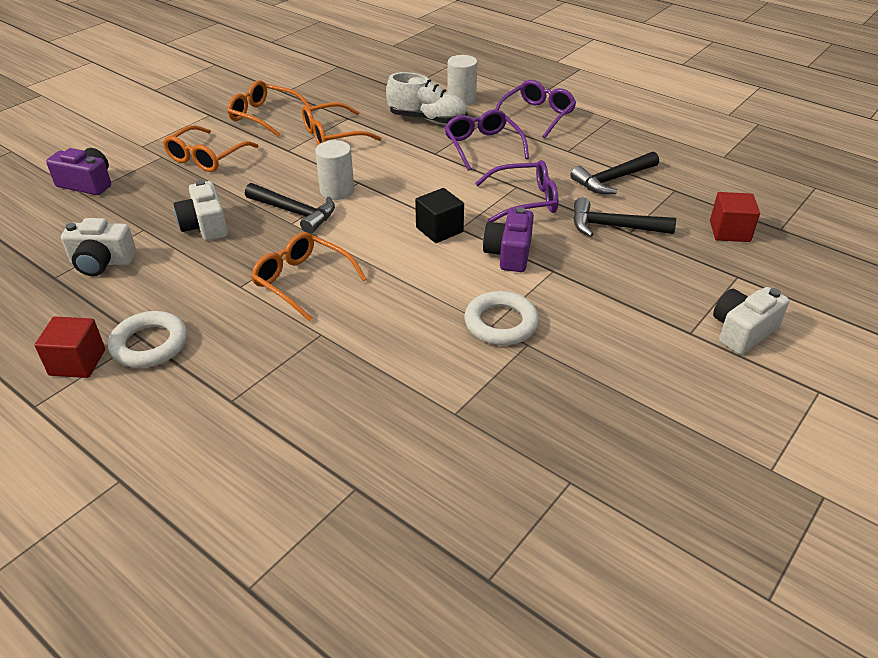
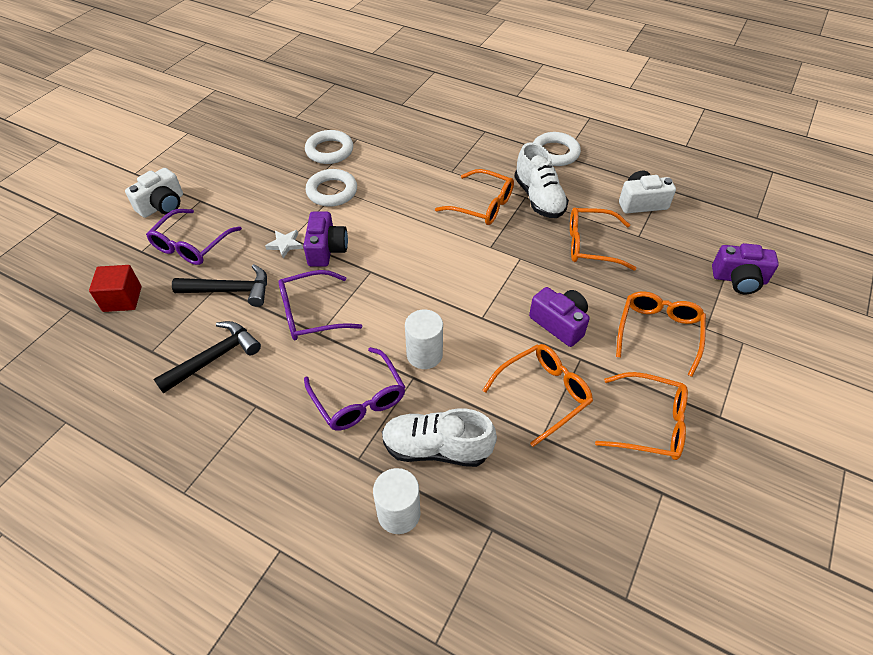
camera: 170 degrees right, 10 degrees up
red cube [34,316,105,378] -> none
white camera [174,180,228,241] -> orange glasses [570,208,637,271]
black hammer [245,183,335,234] -> none
white cylinder [315,140,354,200] -> white cylinder moved to [405,310,443,369]
black cube [415,188,464,243] -> none
purple glasses [496,80,576,138] -> purple glasses moved to [146,209,242,265]
none -> white star [265,230,303,258]
none -> white ring [305,130,353,164]
none -> white shoe [514,142,569,218]
none -> purple camera [529,287,590,347]

